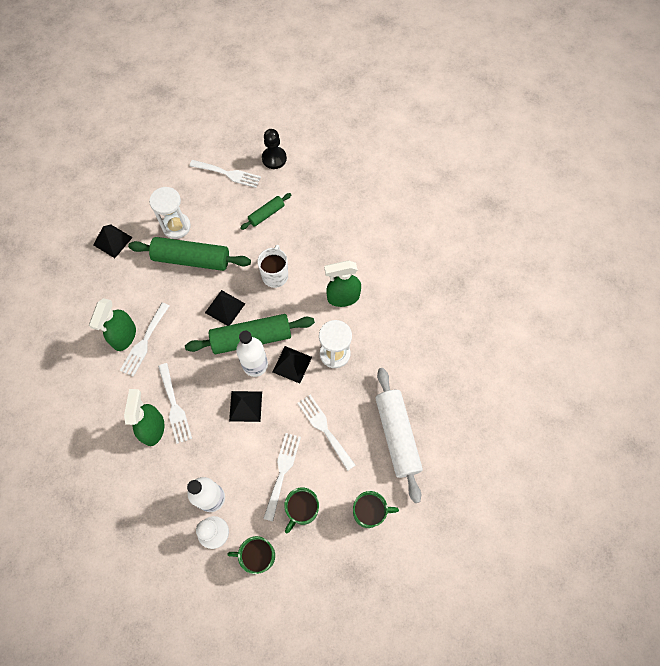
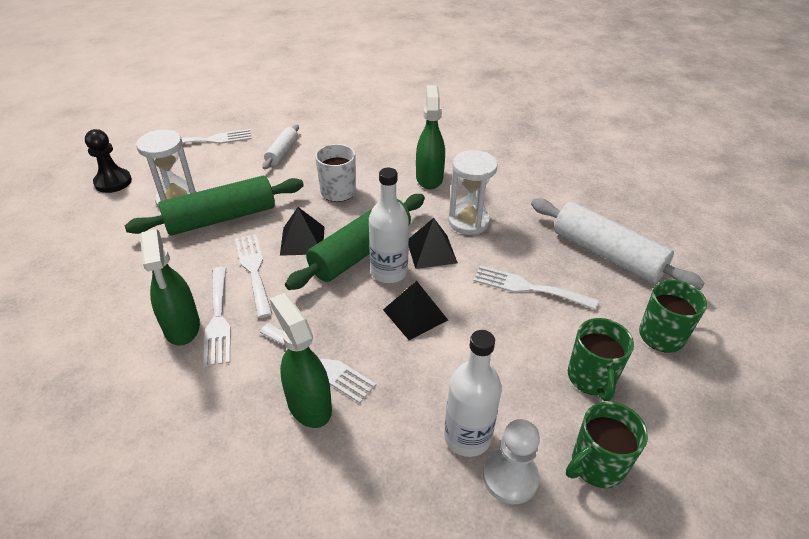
camera: 35 degrees left, 25 degrees down
black pyramid [93,225,133,258] -> none
green rolling pin [240,193,291,230] -> white rolling pin [262,124,299,169]
black pawn [262,129,287,169] -> black pawn moved to [85,129,132,193]
white fork [263,433,301,521] -> white fork moved to [235,234,272,318]
green spray bottle [324,260,361,307] -> green spray bottle turned 135 degrees clockwise [416,85,445,189]

